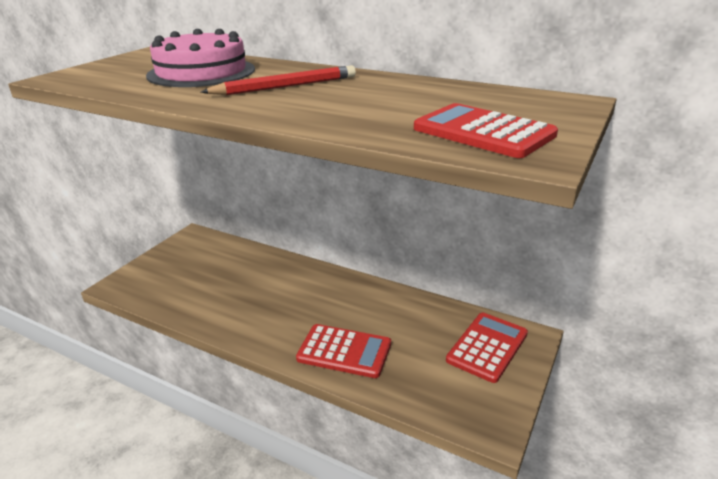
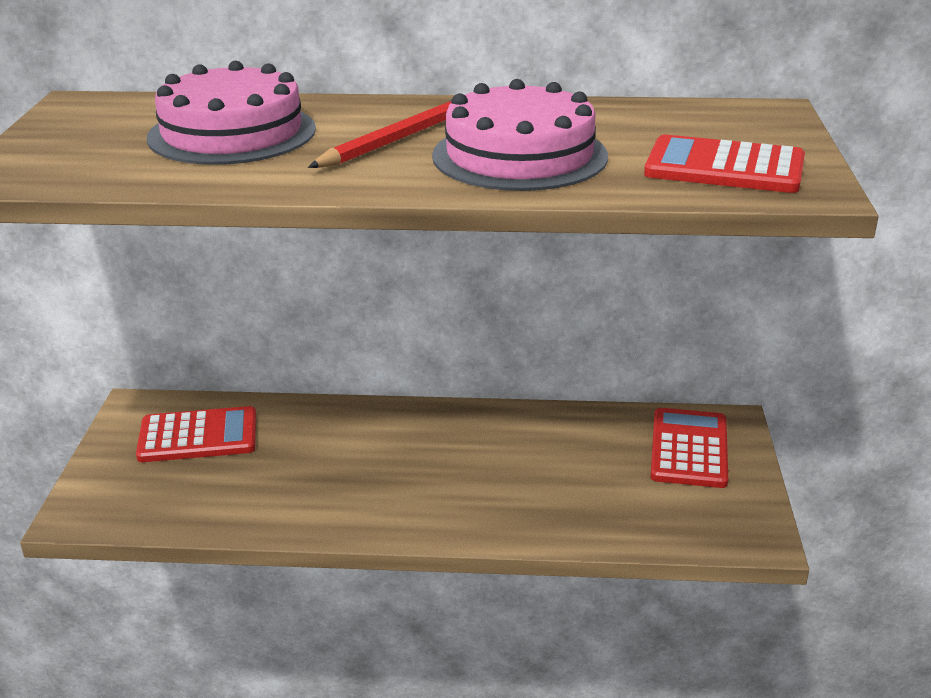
camera: 25 degrees left, 0 degrees up
red calculator [296,324,391,378] -> red calculator moved to [136,406,256,462]
none -> pink cake [432,79,608,191]

